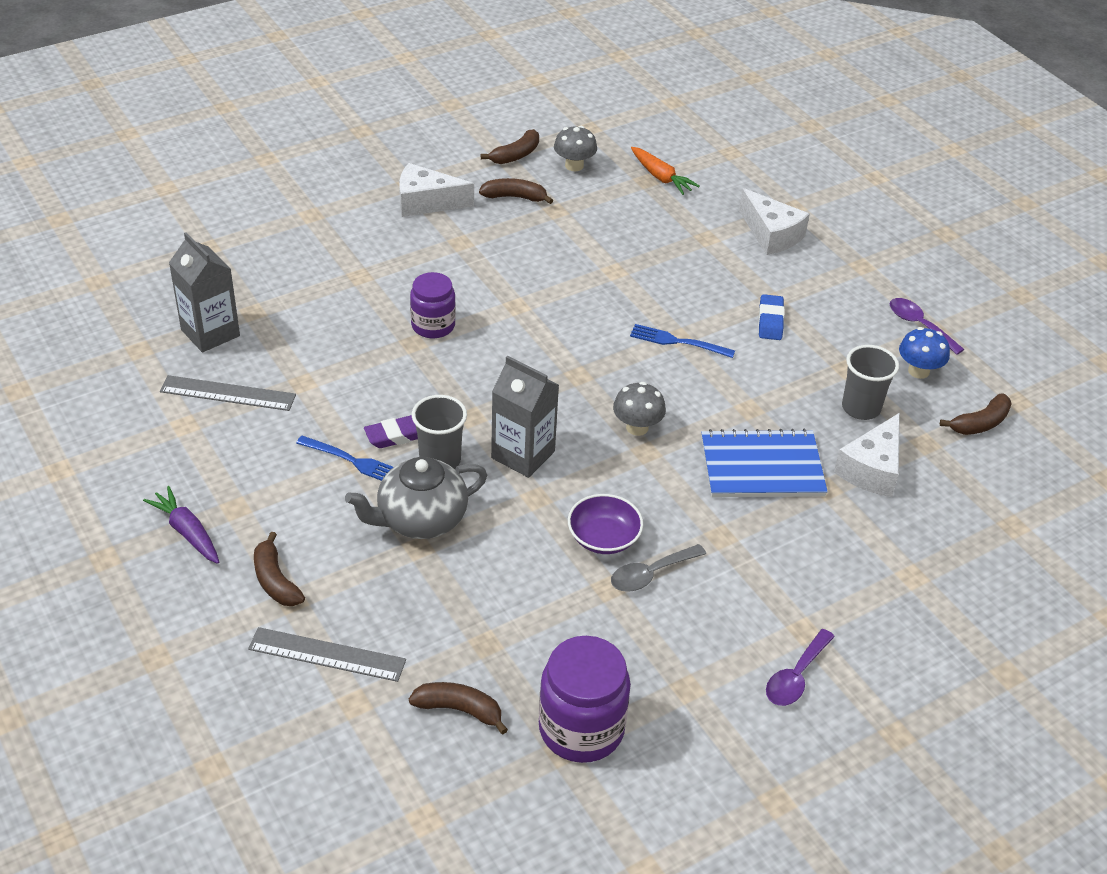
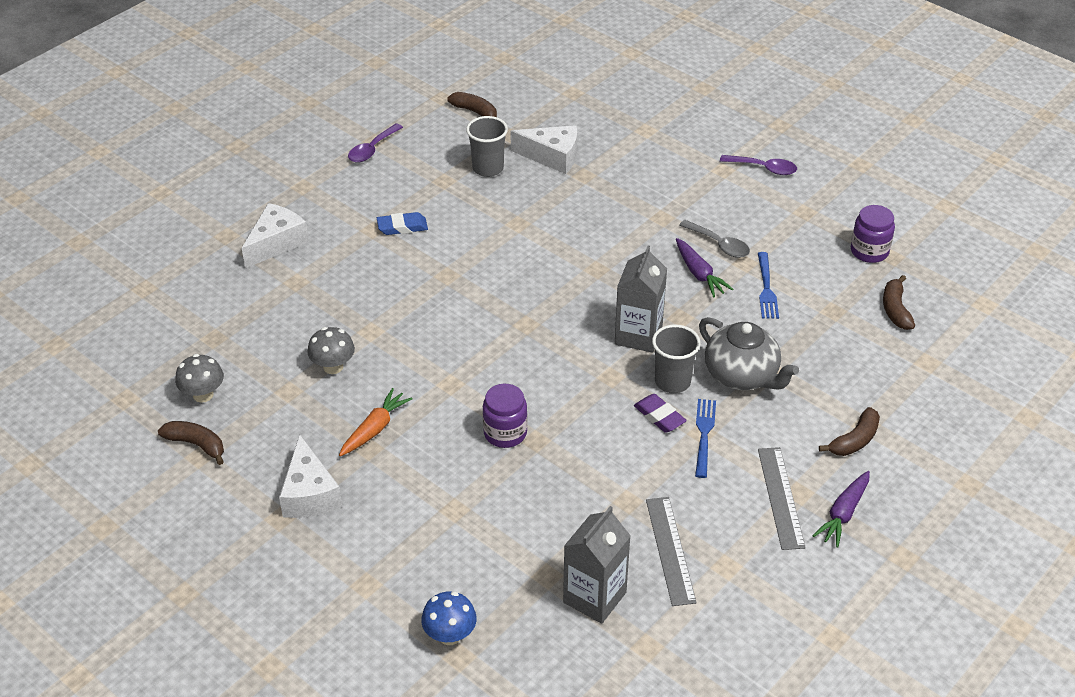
camera: 105 degrees left, 0 degrees up
grey ruler [248,627,406,682] -> grey ruler moved to [758,447,806,550]
brown banana [479,178,553,204] -> none
purple jar [539,636,631,763] -> purple jar [851,205,895,263], size x0.65
purple bowl [568,494,643,554] -> purple carrot [676,238,733,297]
grey mushroom [613,382,666,436] -> grey mushroom moved to [307,327,355,374]
blue fork [630,324,735,358] -> blue fork moved to [758,252,779,319]
orange carrot [631,147,700,195] -> orange carrot moved to [339,388,412,456]
blue notebook [701,429,828,497] -> none
blue mushroom [899,327,950,379] -> blue mushroom moved to [421,591,477,645]

